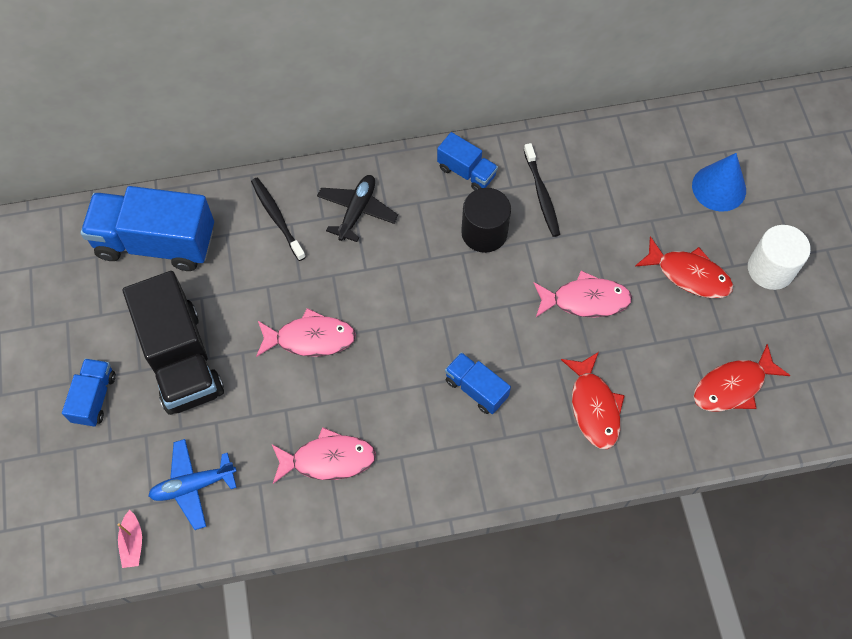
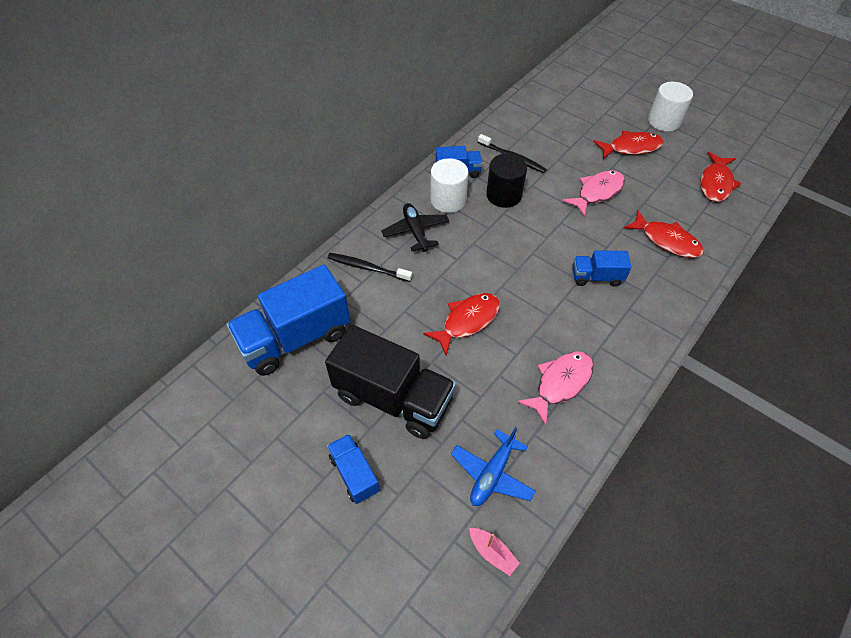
camera: 40 degrees left, 10 degrees down
pink fish [256,308,356,357] -> red fish [423,293,500,355]
blue cone [692,153,746,212] -> none
none -> white cylinder [430,158,469,213]

